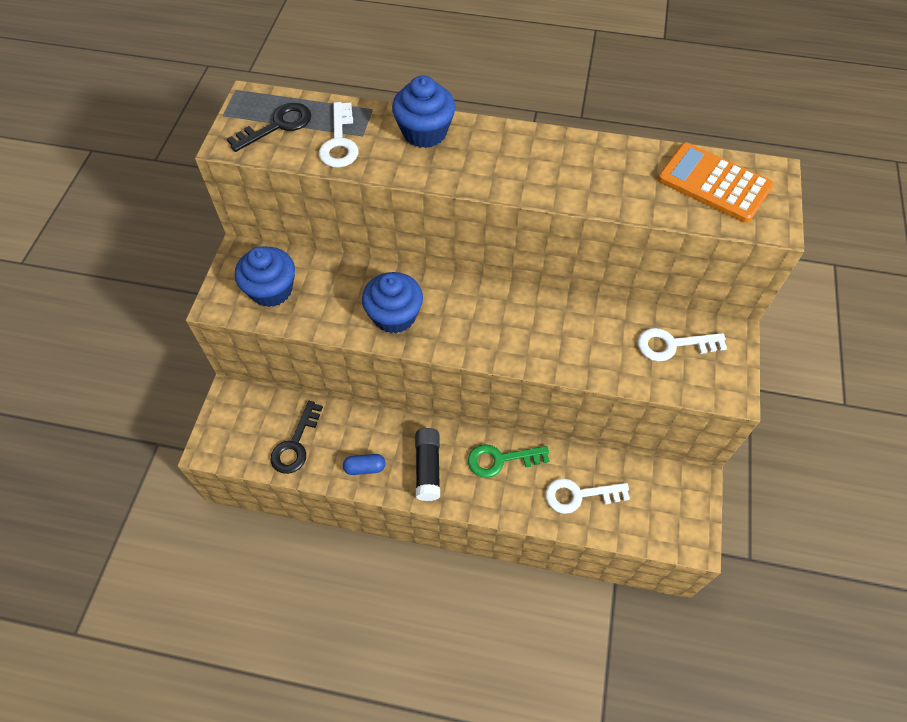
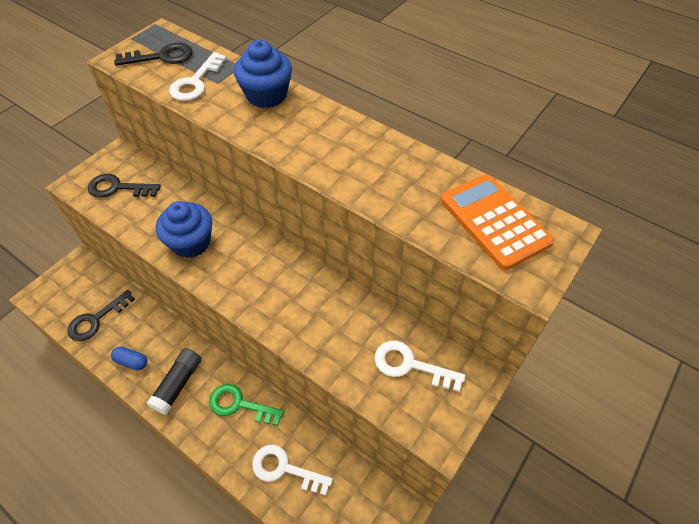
camera: 25 degrees right, 5 degrees down
blue cupcake [235,246,295,307] -> black key [88,174,161,198]

